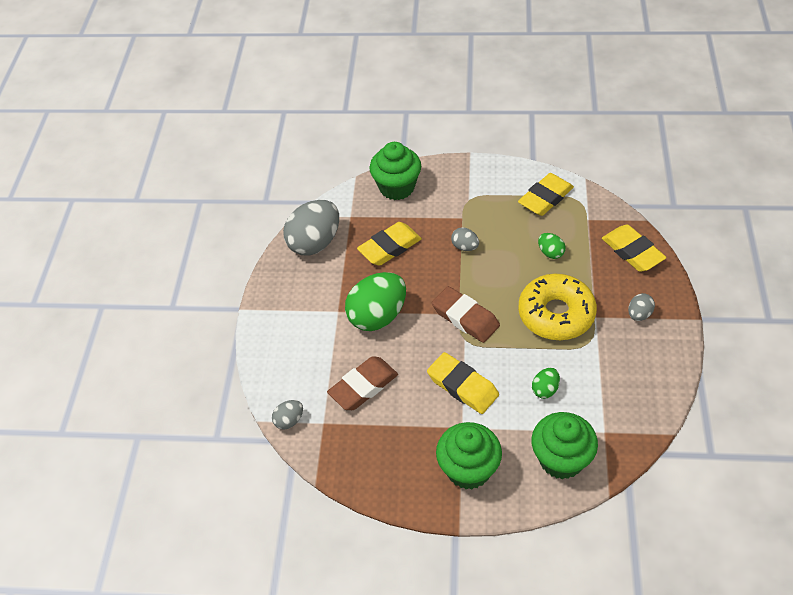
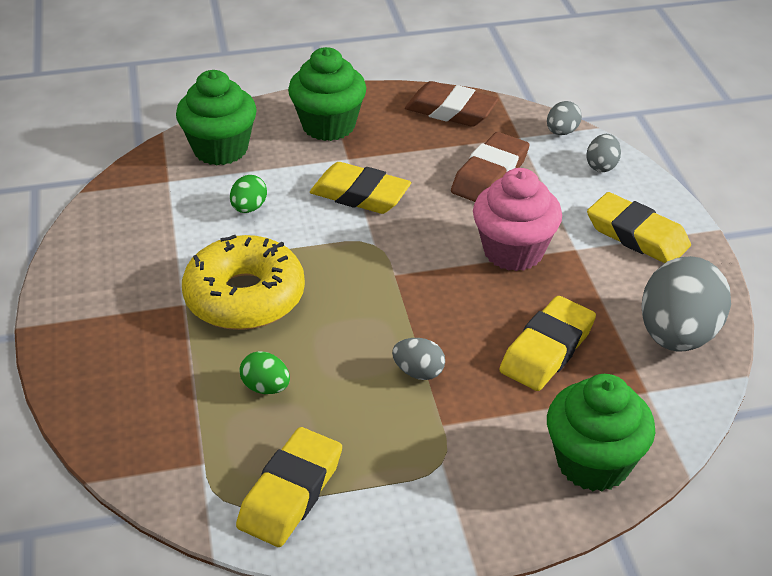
camera: 160 degrees right, 10 degrees down
green egg [345,272,406,331] -> pink cupcake [473,168,562,271]
brown eraser [432,286,500,343] -> brown eraser moved to [405,81,499,127]
yellow eraser [602,225,667,272] -> yellow eraser moved to [587,192,691,263]
grey egg [628,293,655,321] -> grey egg moved to [587,134,621,172]

